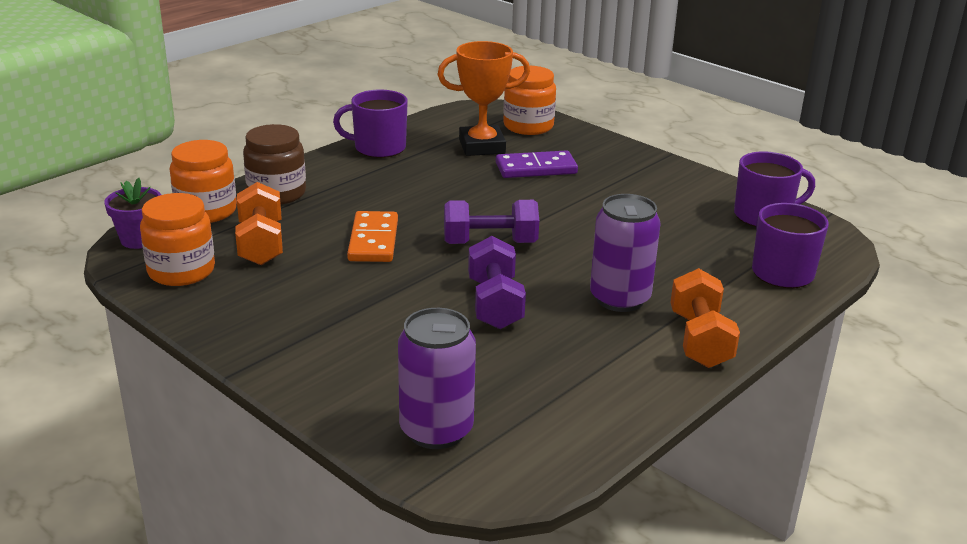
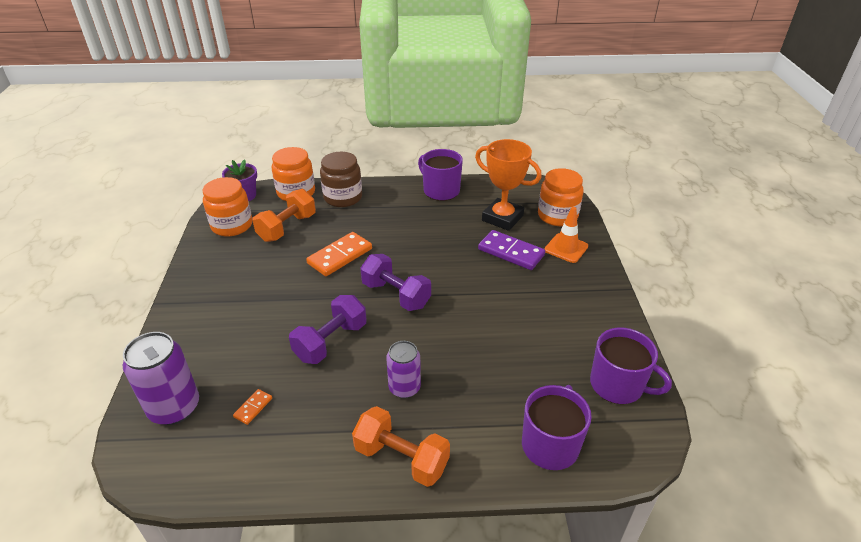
camera: 45 degrees right, 10 degrees up
purple can [590,194,661,312] -> purple can [386,341,421,398], size x0.65
orange dumbbell [670,268,740,368] -> orange dumbbell turned 75 degrees clockwise [352,406,450,487]
none -> orange domino [233,389,272,425]
none -> orange traffic cone [544,207,588,263]

